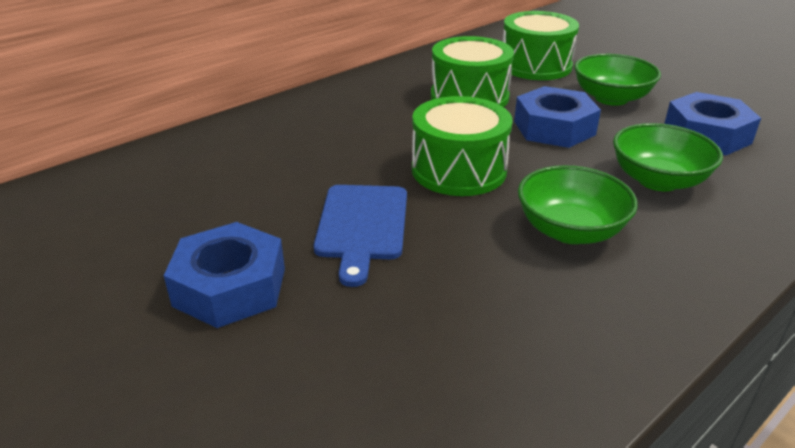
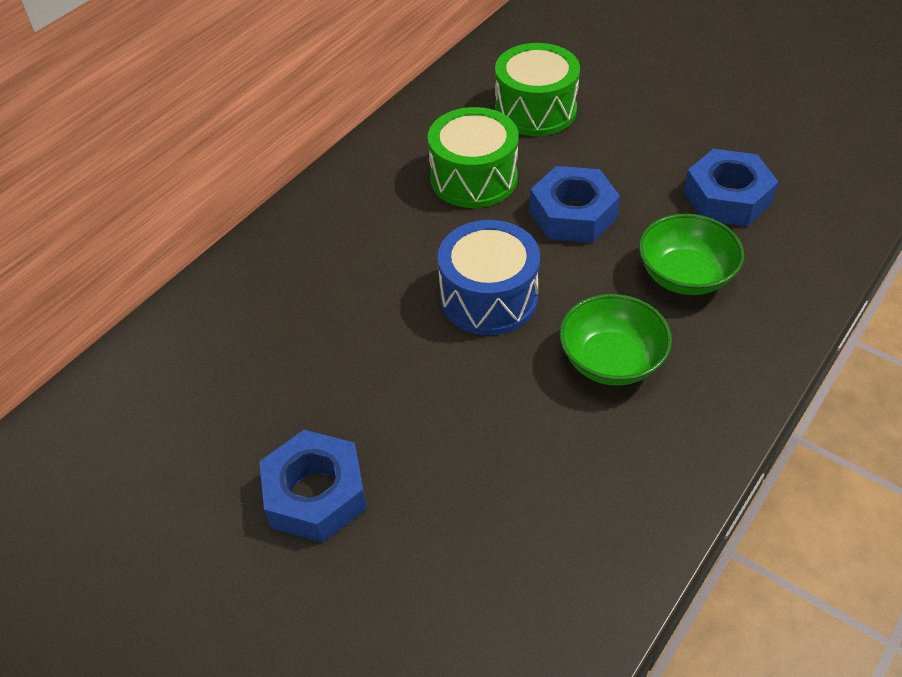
camera: 10 degrees left, 15 degrees up
blue cutting board [314,185,407,287] -> none
green drum [412,96,512,196] -> blue drum [438,220,540,335]
green bowl [574,54,661,106] -> none

